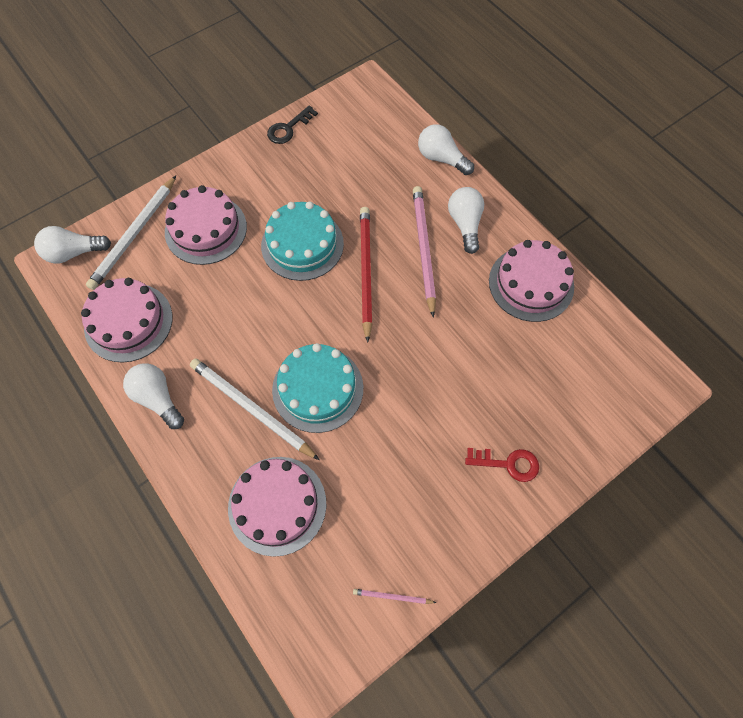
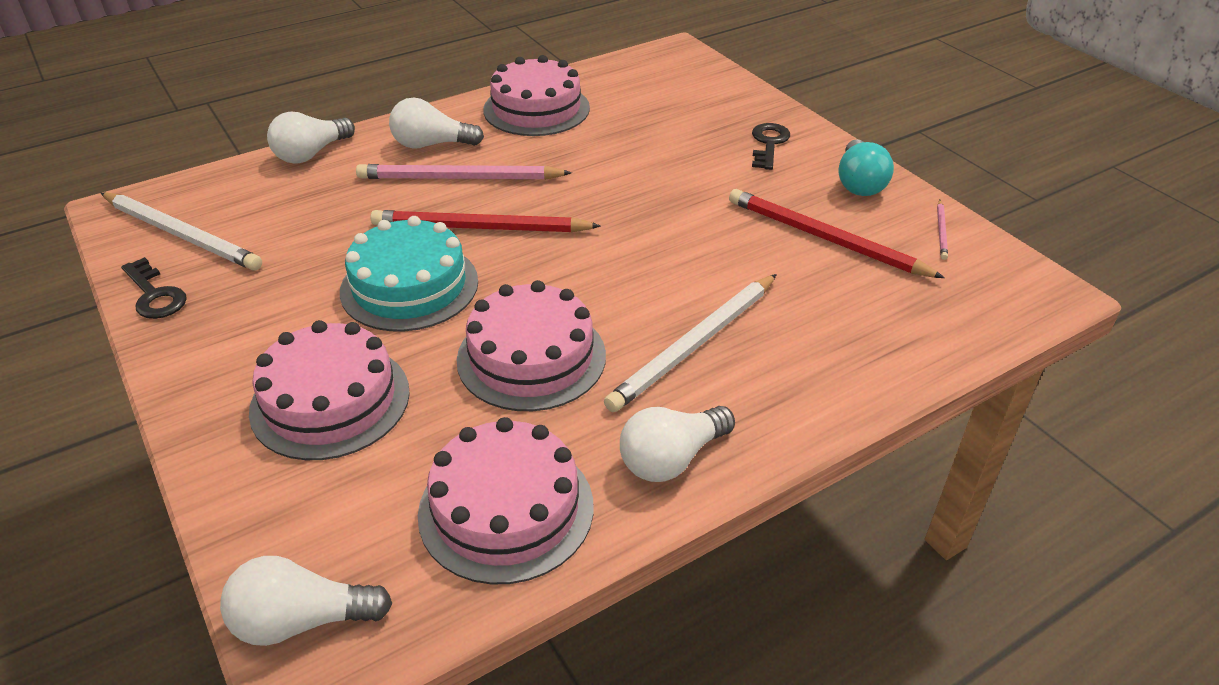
camera: 85 degrees left, 25 degrees down
white light bulb [34,226,111,263] -> white light bulb turned 90 degrees clockwise [220,556,392,646]
white pencil [86,176,176,290] -> white pencil moved to [101,193,262,271]
pink cake [228,457,326,557] -> pink cake moved to [457,280,606,411]
turquoise cake [272,343,363,433] -> none
red key [465,448,539,482] -> black key [752,123,790,170]
none -> red pencil [729,189,945,278]
none -> turquoise light bulb [839,139,894,196]

